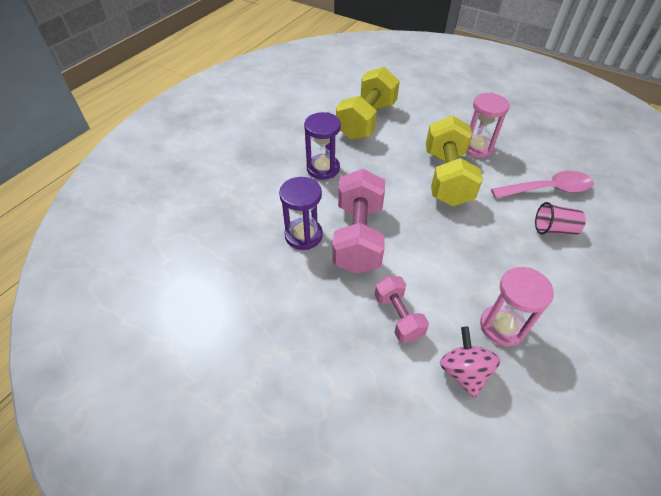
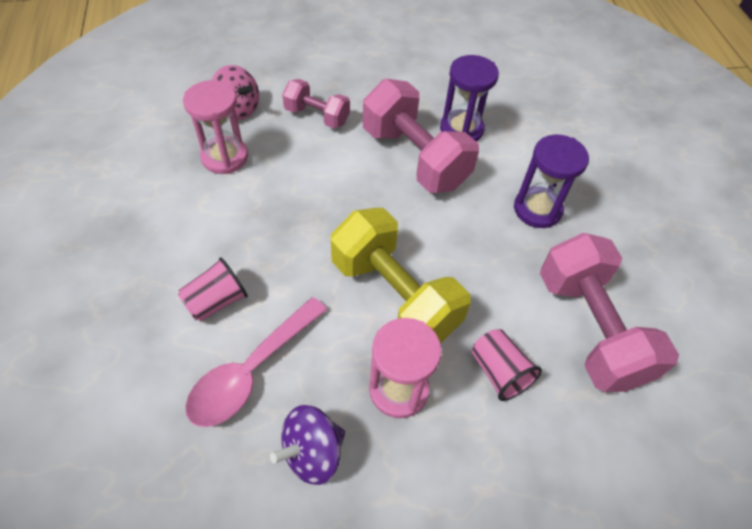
camera: 135 degrees right, 5 degrees up
yellow dumbbell [336,67,400,140] -> pink dumbbell [540,233,679,392]
none -> purple spinning top [270,405,345,485]
none -> pink cup [472,329,542,401]

